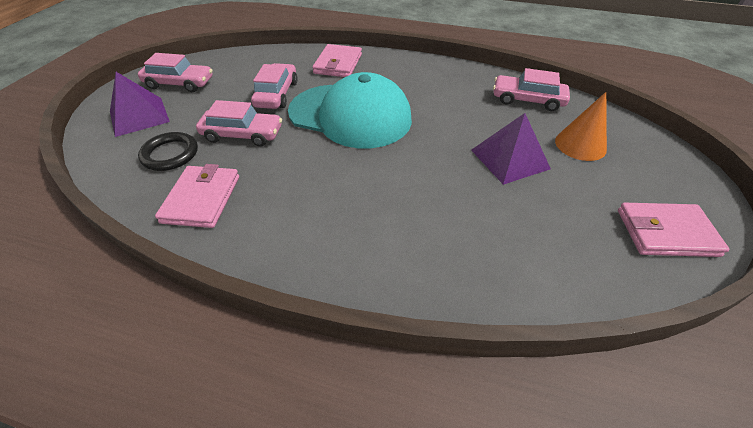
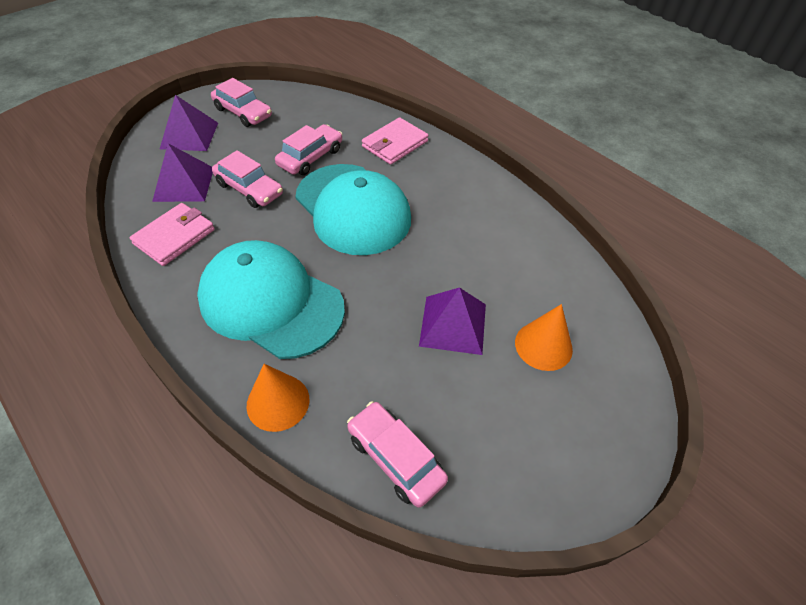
camera: 30 degrees right, 5 degrees up
black ring [138,132,198,171] -> purple pyramid [152,143,213,202]
pink car [493,68,570,111] -> pink car moved to [347,401,448,508]
pink wallet [618,203,730,257] -> none
none -> turquoise cap [197,240,345,359]
none -> orange cone [246,364,309,432]

